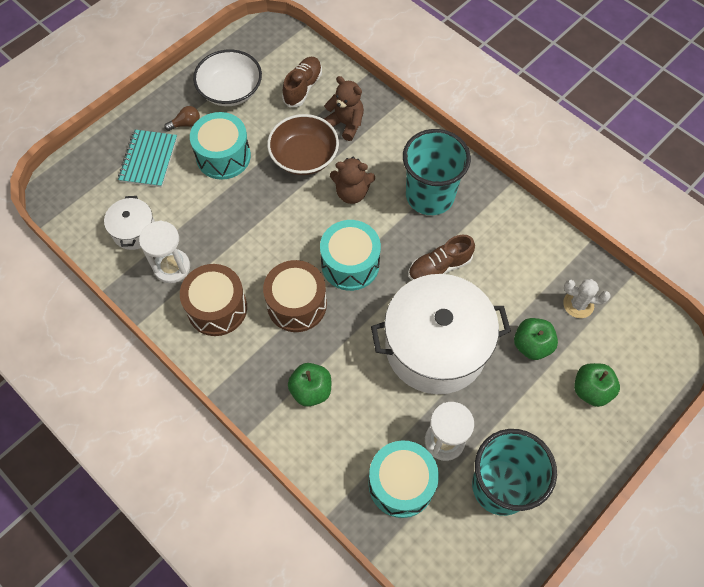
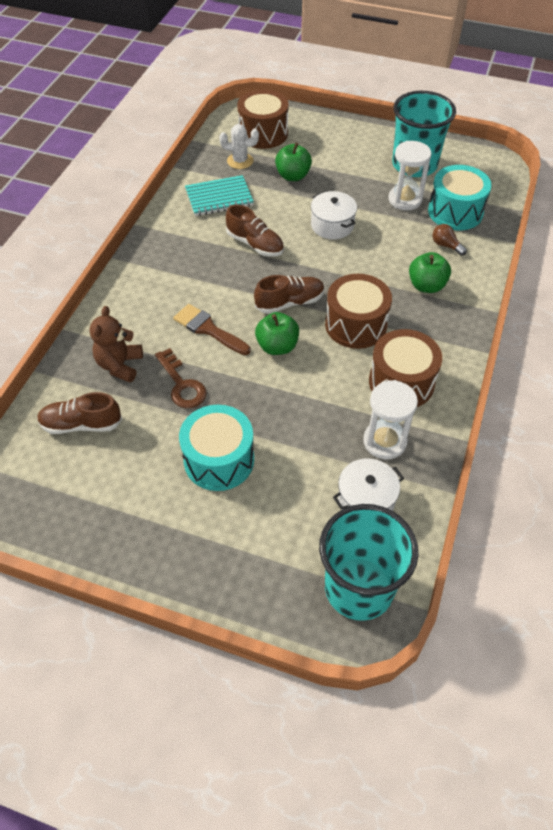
camera: 115 degrees left, 10 degrees down
turquoise notebook [118,130,177,187] -> turquoise notebook moved to [185,175,254,216]
brown light bulb [164,106,200,131] -> brown light bulb moved to [433,224,467,256]
white bowl [193,49,262,106] -> none
brown bowl [267,114,339,175] -> brown key [155,348,207,408]
turquoise drum [320,220,381,291] -> brown shoe [254,275,325,314]
brown teddy bear [330,157,375,204] -> brown brush [173,304,251,355]
white pot [371,274,511,394] -> white pot [311,191,357,239], size x0.47
turquoise cup [403,129,471,215] -> turquoise cup moved to [319,504,419,621]
white cactus [563,279,611,318] -> white cactus turned 75 degrees counterclockwise [219,124,259,169]
green apple [574,363,620,407] -> green apple moved to [255,312,299,355]
none -> brown drum [237,89,288,149]

